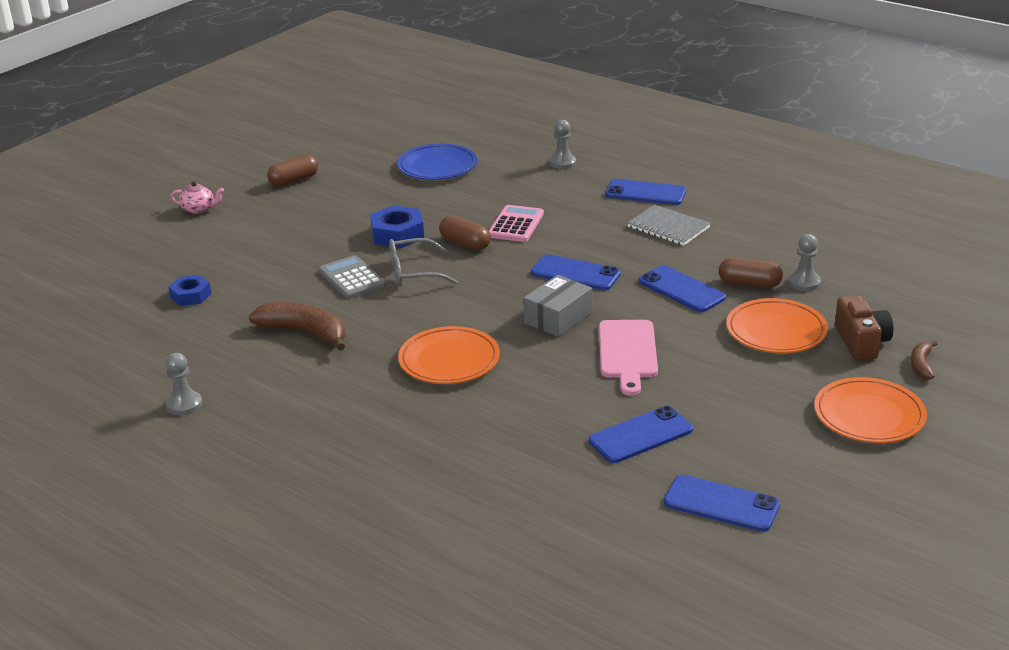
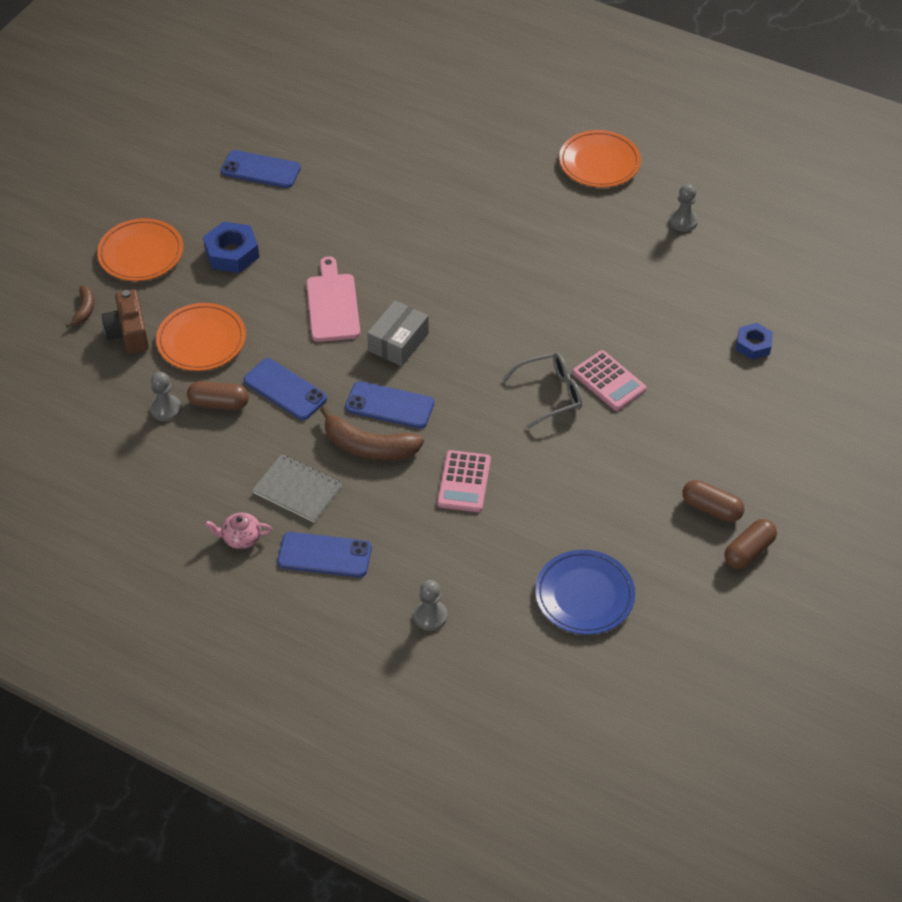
camera: 170 degrees right, 20 degrees up
pink teapot [170,182,224,214] -> pink teapot moved to [205,512,272,549]
brown banana [249,302,345,351] -> brown banana moved to [320,406,424,460]
grey calculator [319,255,386,299] -> pink calculator [572,350,647,411]
blue nut [370,205,424,248] -> blue nut moved to [203,222,259,273]
orange plate [398,326,500,384] -> orange plate moved to [559,130,641,187]
brown capsule [439,216,491,250] -> brown capsule moved to [682,480,744,522]
blue phone [588,406,693,463] -> none

